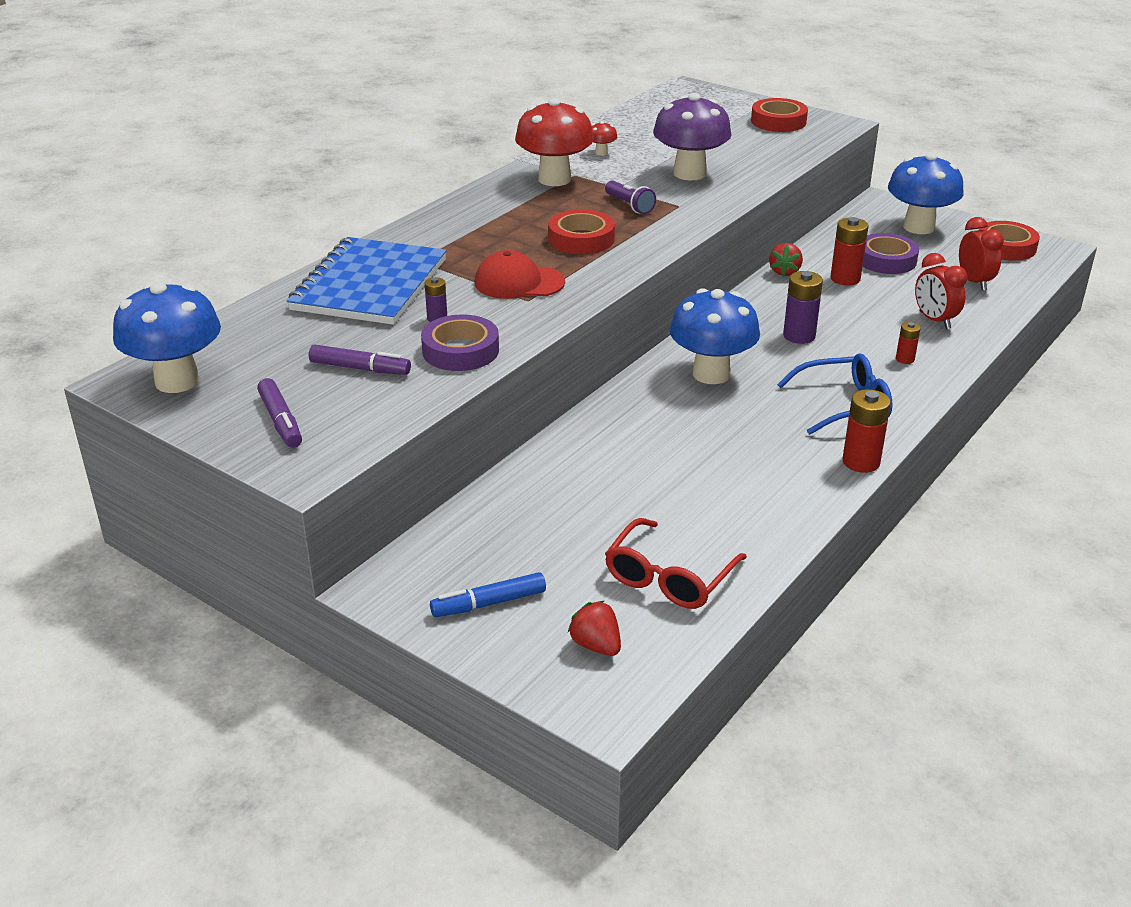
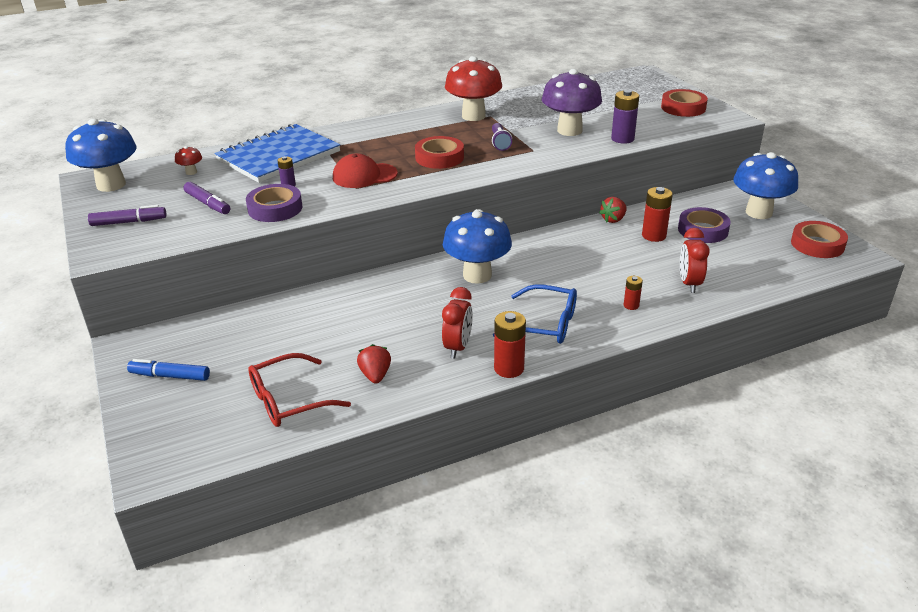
camera: 30 degrees right, 0 degrees up
purple marker [257,378,302,448] -> purple marker turned 105 degrees counterclockwise [88,205,166,226]
red cap [475,250,565,299] -> red cap turned 45 degrees counterclockwise [333,154,398,188]
red strawberry [568,601,621,656] -> red strawberry moved to [357,344,391,384]
red mushroom [592,121,617,156] -> red mushroom moved to [175,146,202,175]
purple battery [783,271,823,344] -> purple battery moved to [611,90,639,144]
red clock [959,217,1004,291] -> red clock moved to [442,287,473,359]

